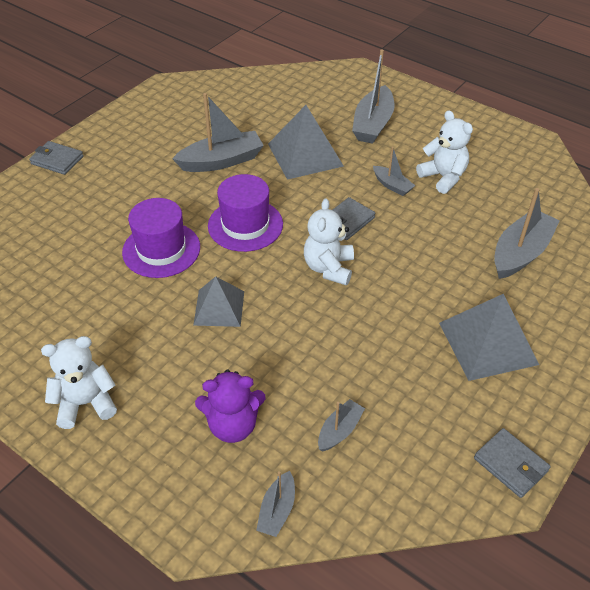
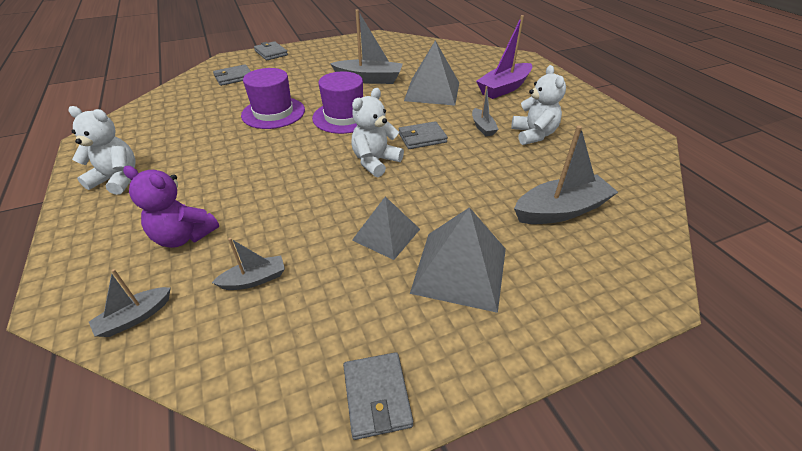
camera: 30 degrees right, 5 degrees down
grey pyramid [193,276,244,327] -> grey pyramid moved to [352,196,420,260]
grey boat [352,50,395,144] -> purple boat [476,15,532,99]
none -> grey wallet [213,64,251,86]

